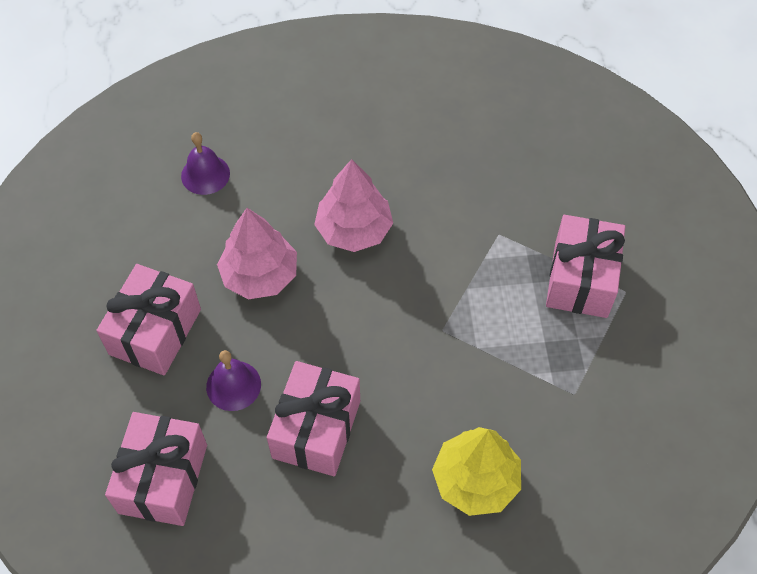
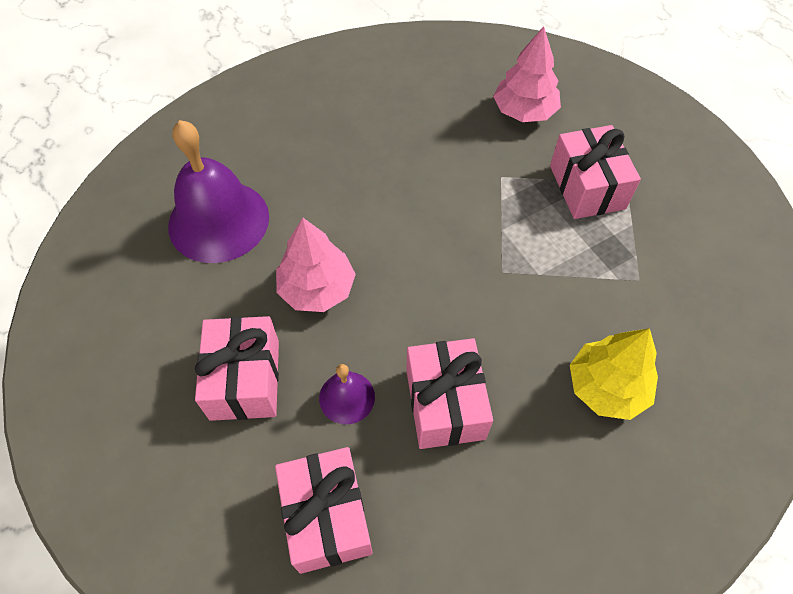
camera: 25 degrees left, 0 degrees up
purple bell [181,132,230,195] -> purple bell [168,120,269,263], size x2.09
pink tree [314,159,393,252] -> pink tree moved to [493,26,561,122]

